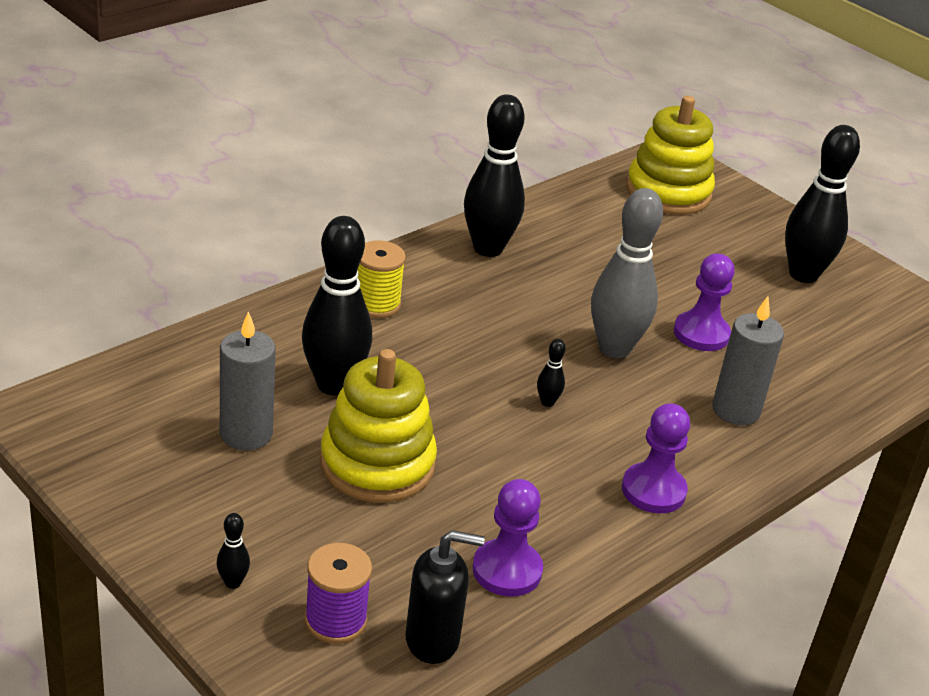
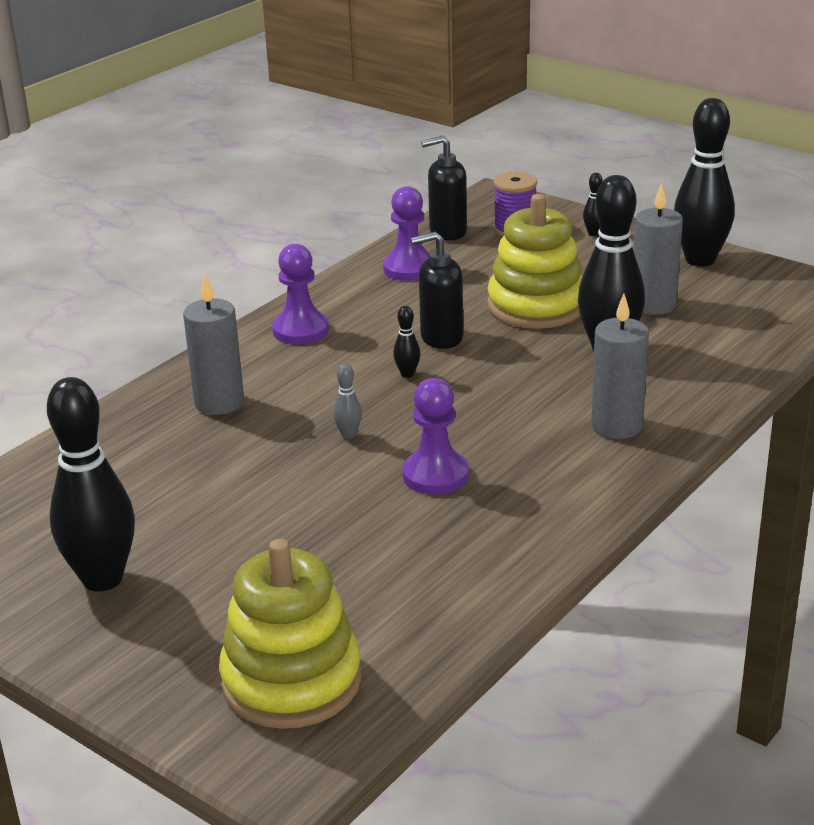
camera: 175 degrees right, 5 degrees down
yellow spool [357,241,406,318] -> grey candle [591,294,649,439]
black bowling pin [464,94,525,257] -> black bowling pin moved to [674,98,735,267]
grey bowling pin [591,188,663,358] -> grey bowling pin [333,363,362,439], size x0.40
purple pawn [674,253,735,351] -> purple pawn moved to [402,378,469,494]
none -> black soap dispenser [411,232,463,349]

